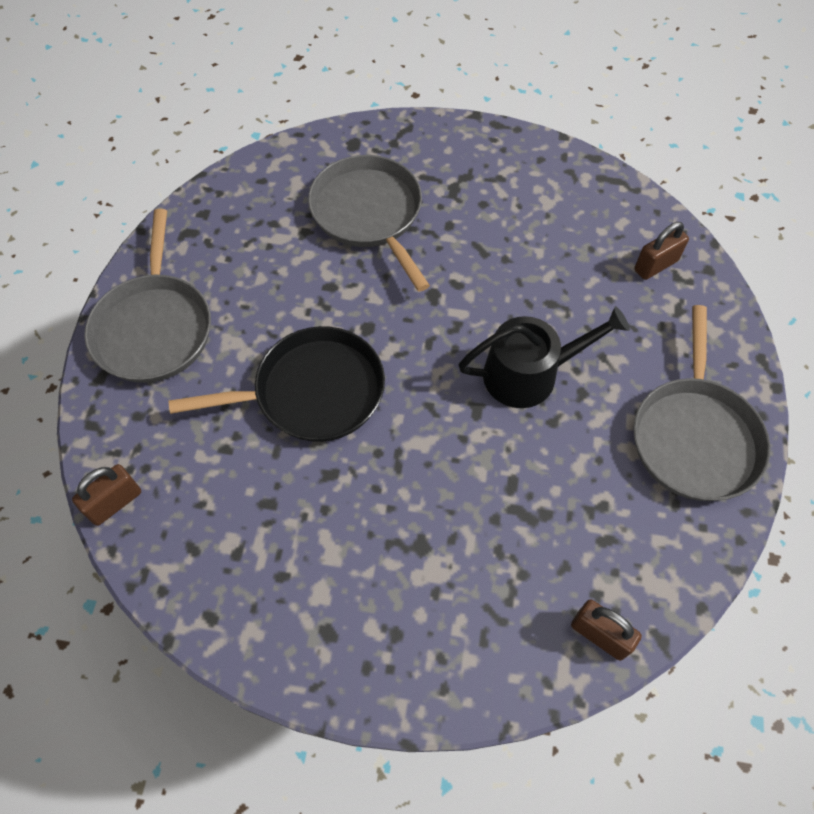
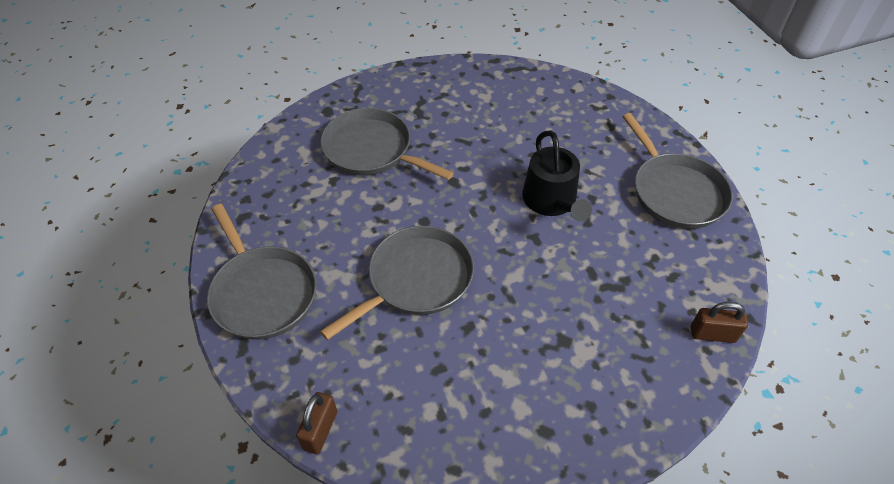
camera: 30 degrees left, 10 degrees down
black pan [169,326,385,442] -> grey pan [320,226,474,340]
black watering can [459,306,630,408] -> black watering can turned 120 degrees clockwise [522,130,592,221]
brown padlock [634,222,689,280] -> none

